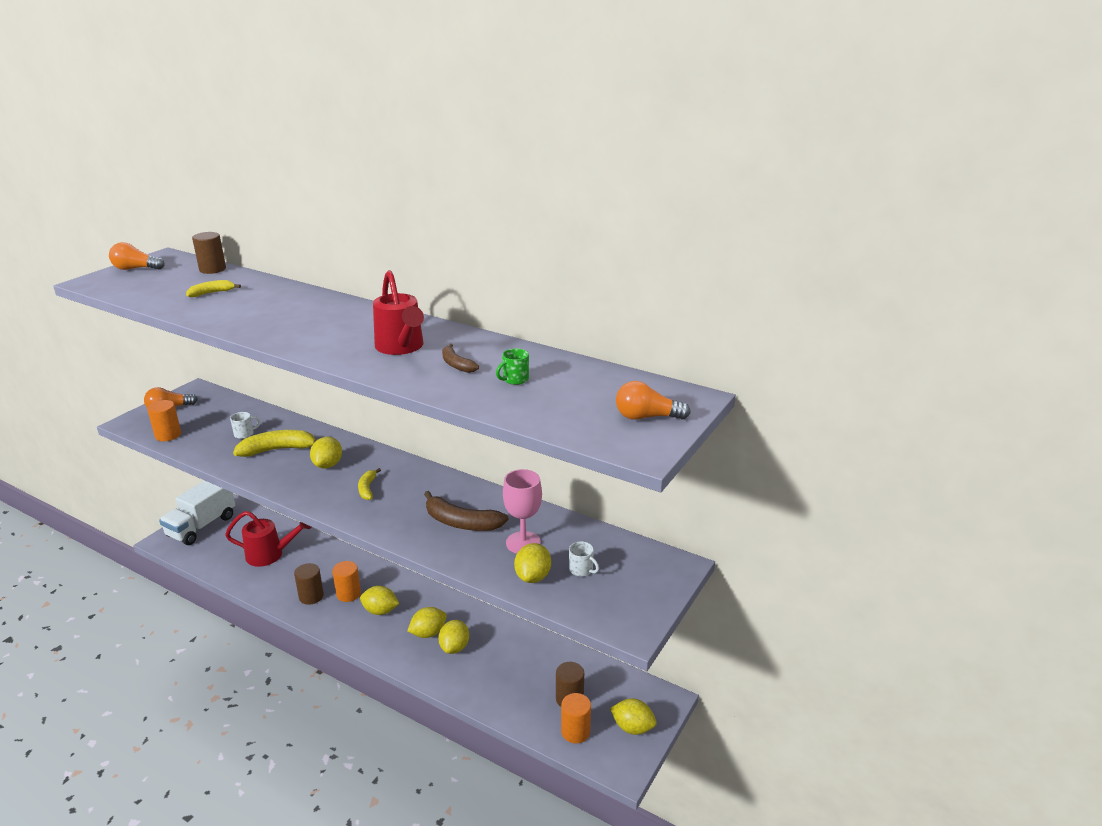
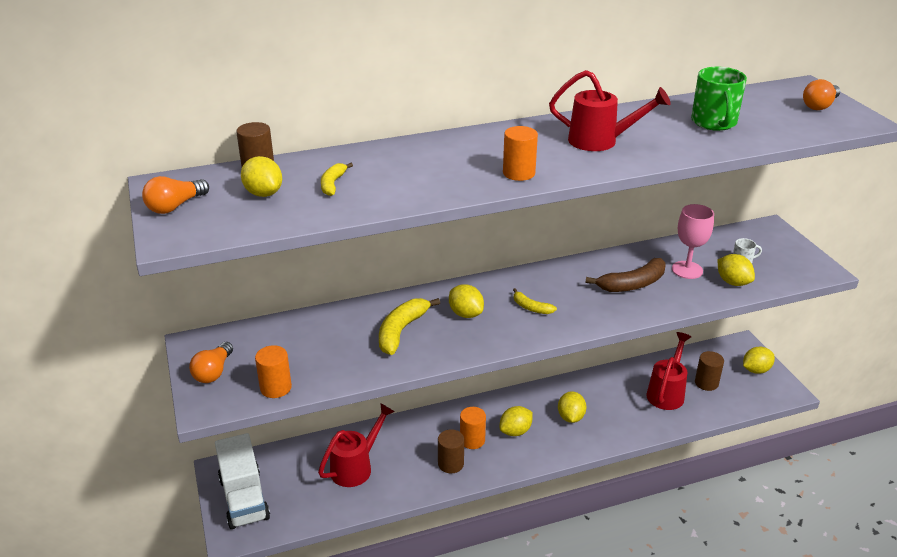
camera: 50 degrees left, 5 degrees up
white mug [230,412,261,439] -> none
yellow lemon [438,620,469,654] -> yellow lemon moved to [241,156,282,197]
brown banana [442,344,479,373] -> none
green mug [496,349,529,385] -> green mug [691,66,747,131], size x2.01
orange cylinder [561,693,591,743] -> orange cylinder moved to [503,126,538,181]
none -> red watering can [646,332,691,410]

